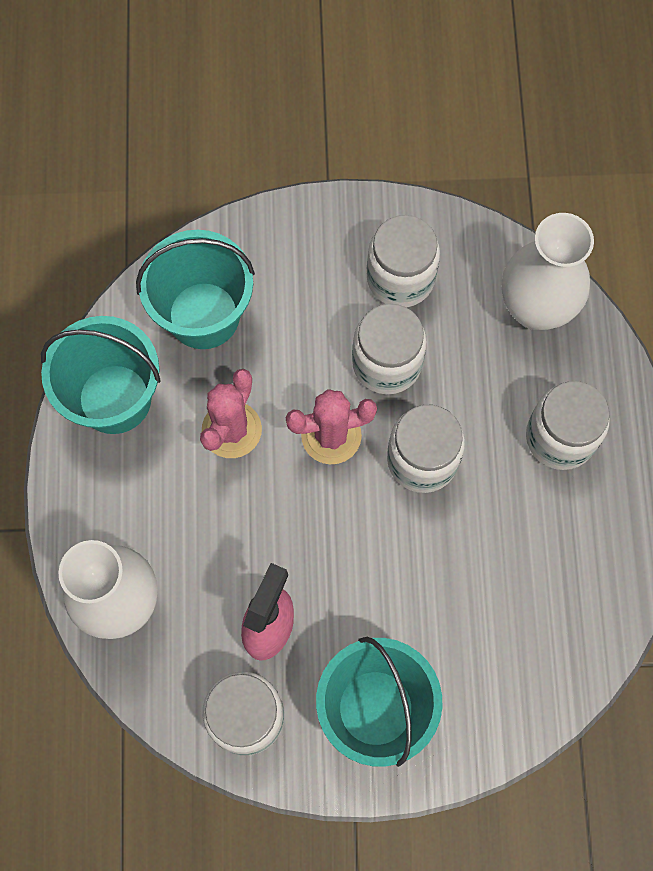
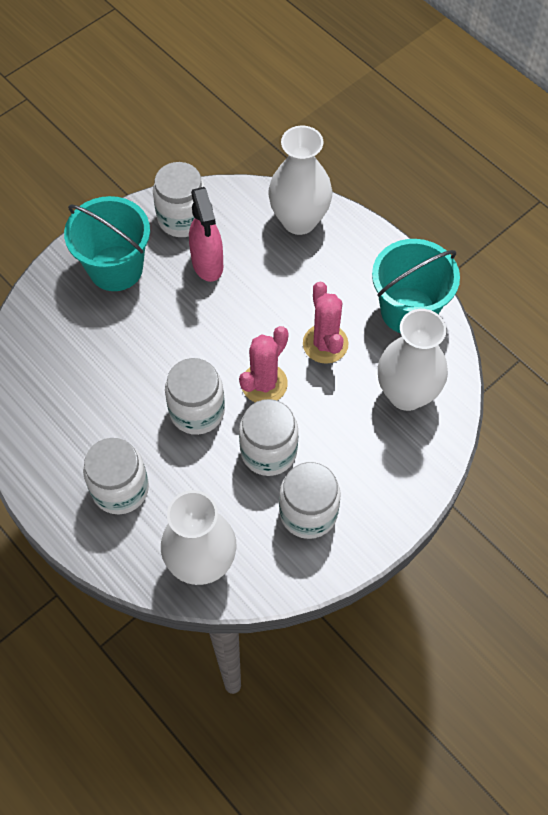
camera: 140 degrees right, 10 degrees down
turquoise bucket [136,230,255,349] -> white vase [378,309,448,411]

